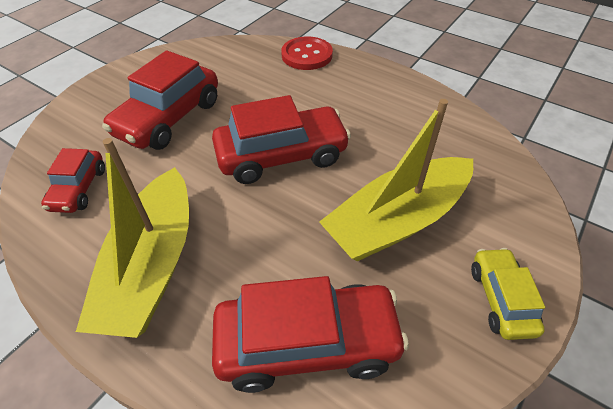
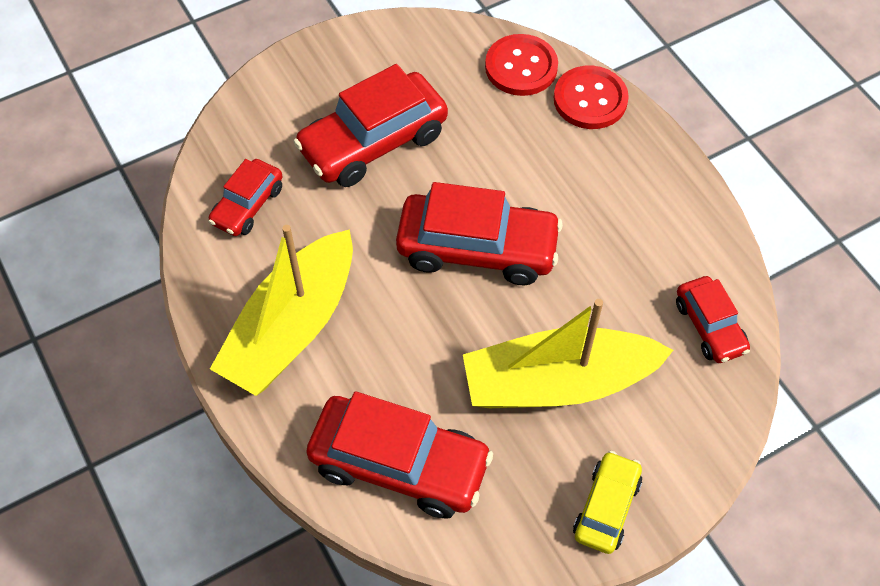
camera: 25 degrees right, 10 degrees up
none -> red button [485,34,558,96]
none -> red car [676,276,750,363]

